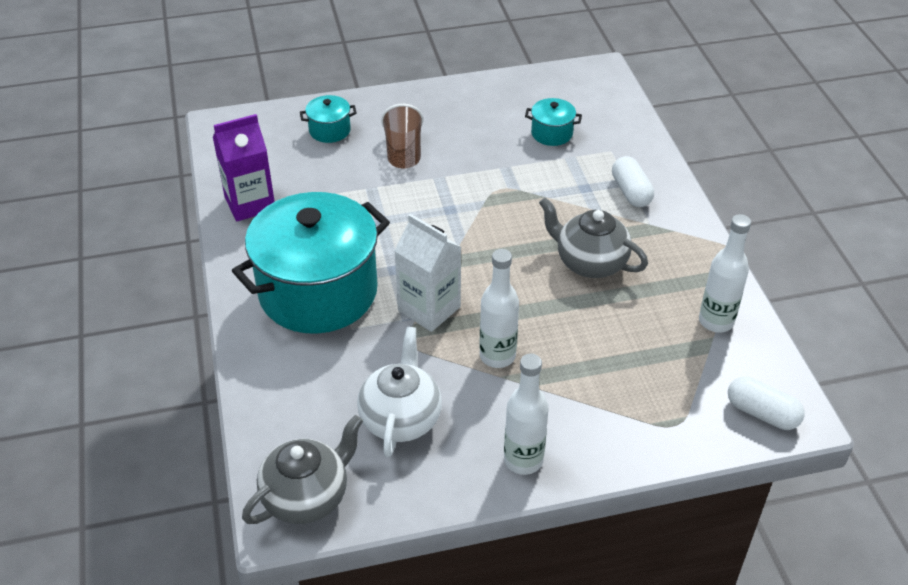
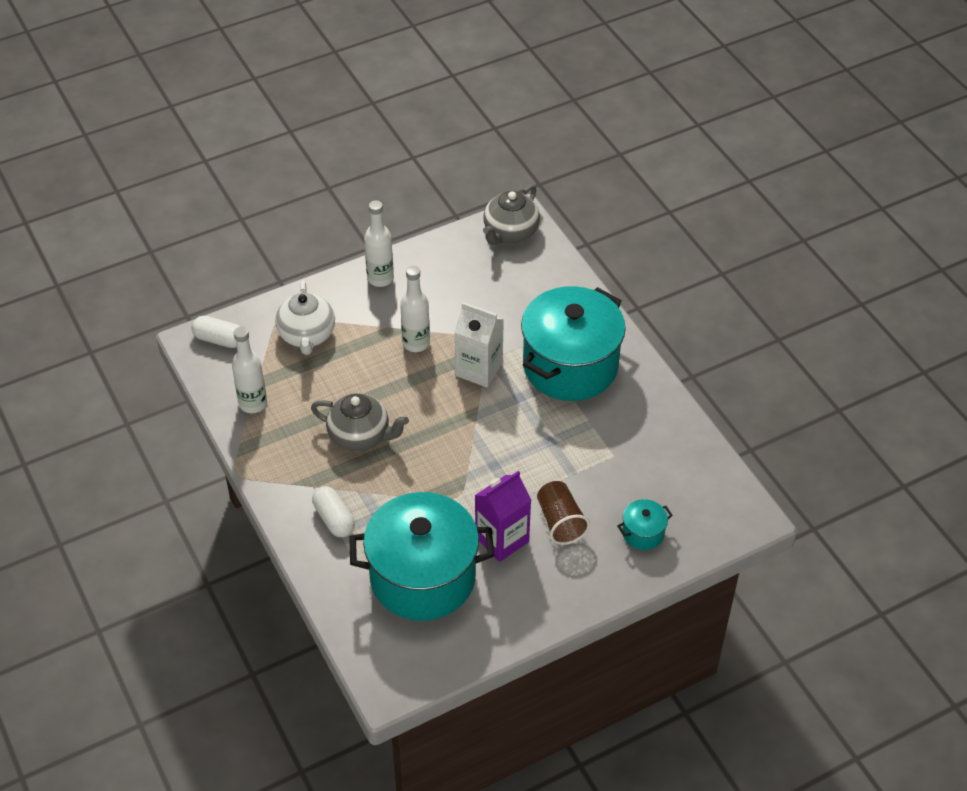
camera: 165 degrees right, 5 degrees up
purple carton [213,114,275,221] -> purple carton moved to [475,471,531,562]
white teapot [357,327,442,457] -> white teapot moved to [275,280,335,355]
turquoise pot [525,98,582,146] -> turquoise pot [349,492,494,621], size x2.45

